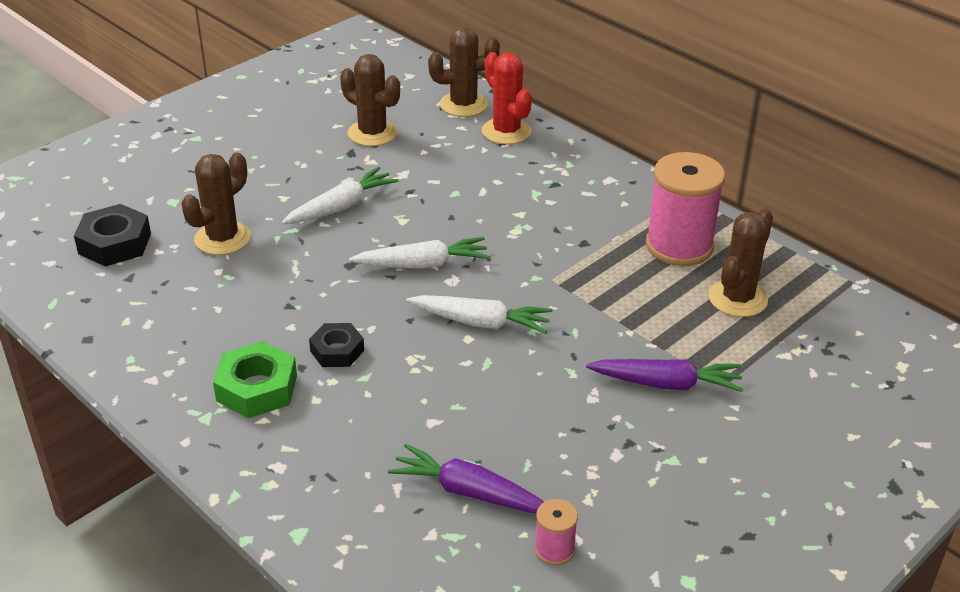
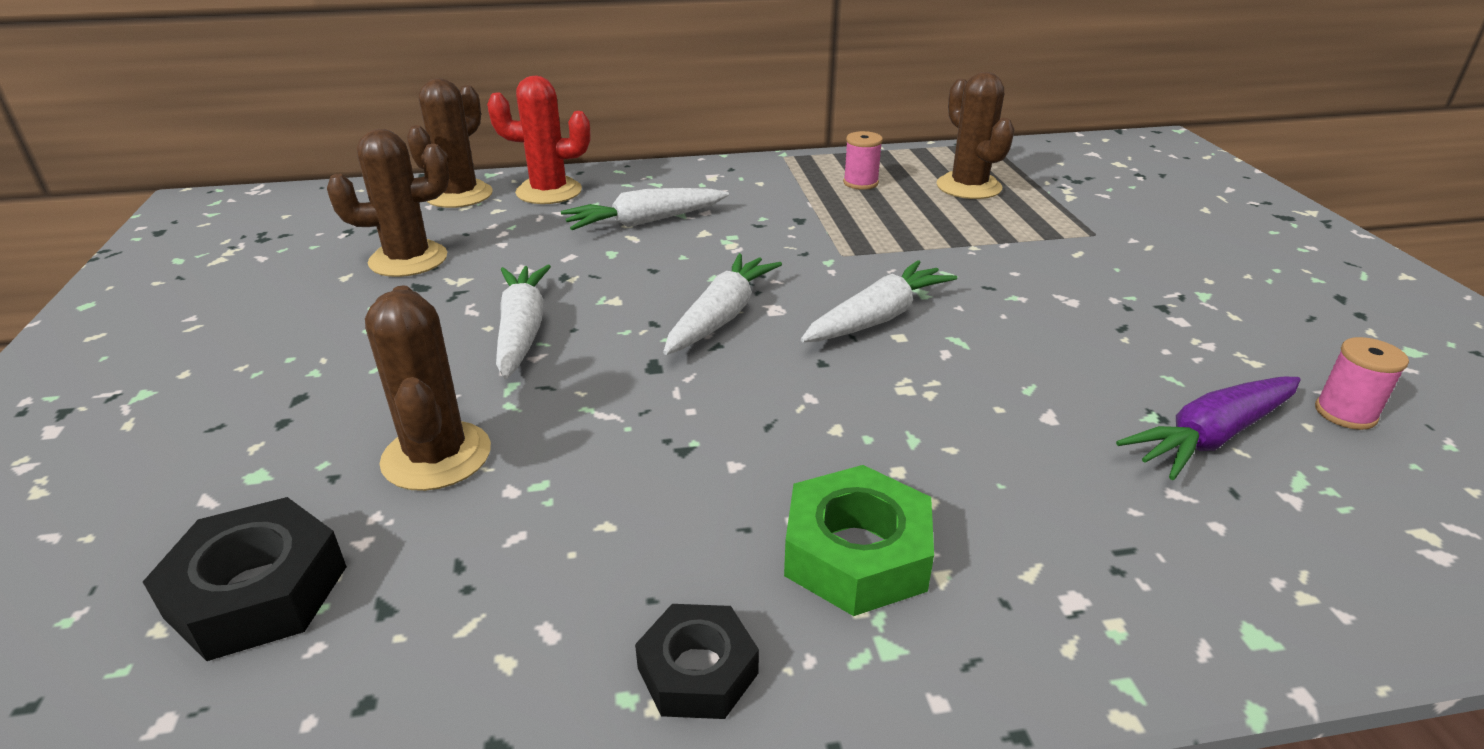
camera: 55 degrees left, 5 degrees down
black nut [309,323,364,367] -> black nut moved to [635,604,759,719]
purple carrot [586,359,743,392] -> none
pink spool [646,152,725,266] -> pink spool [843,131,883,190], size x0.46
none -> white carrot [561,188,729,230]

